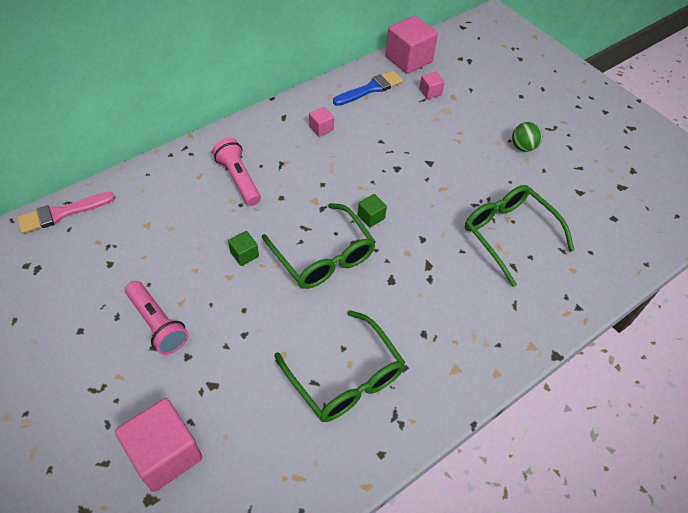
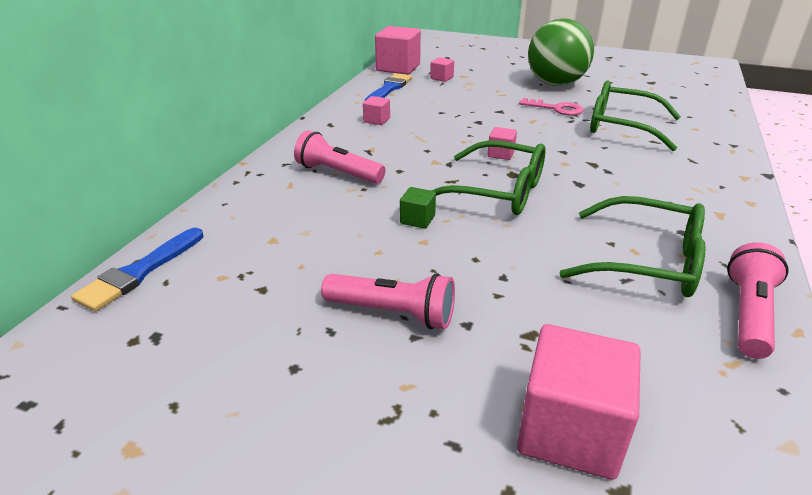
camera: 30 degrees left, 20 degrees down
pink brush [17,192,115,234] -> blue brush [71,228,204,312]
green cube [358,194,387,227] -> pink cube [488,127,517,160]
green ball [512,122,542,152] -> green ball [528,18,594,86], size x2.22
none -> pink key [519,98,584,115]
none -> pink flashlight [727,242,788,359]

